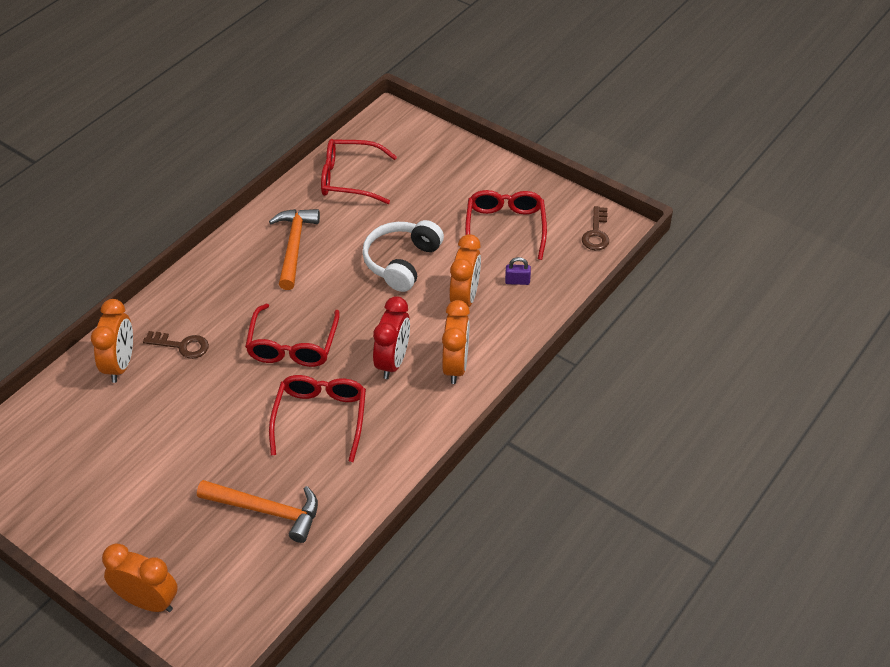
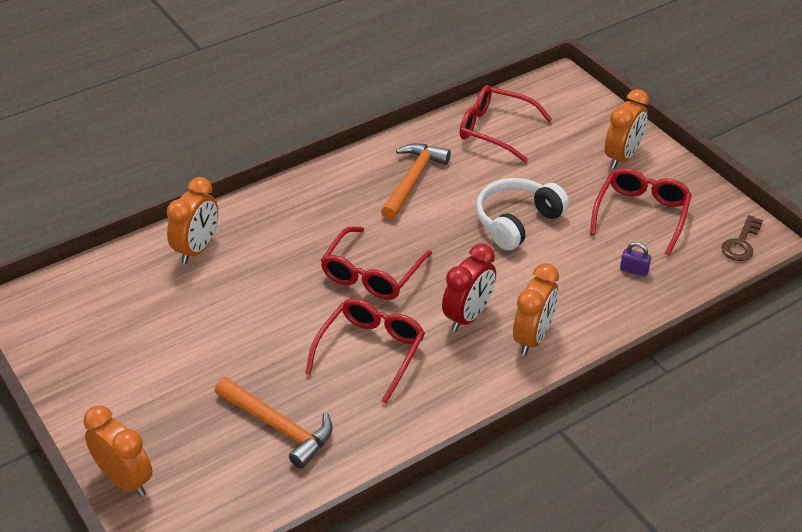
camera: 20 degrees right, 5 degrees down
brown key [143,331,209,359] -> none
orange clock [449,234,481,307] -> orange clock moved to [605,89,649,169]

